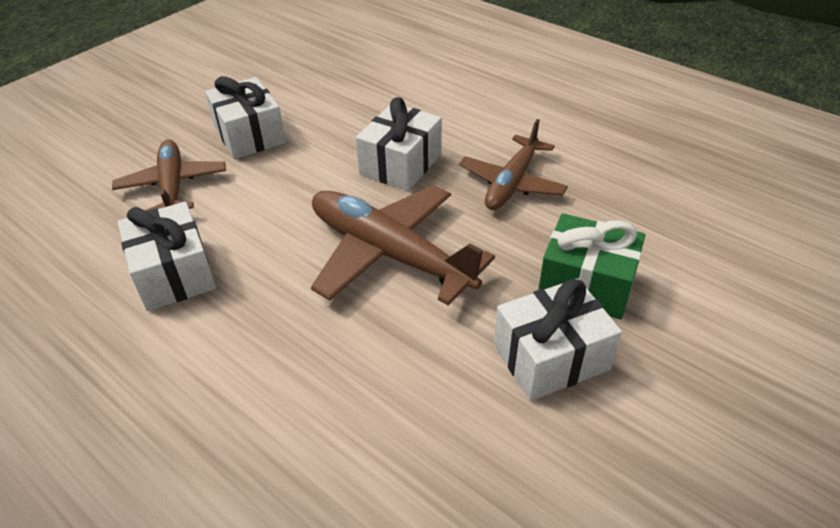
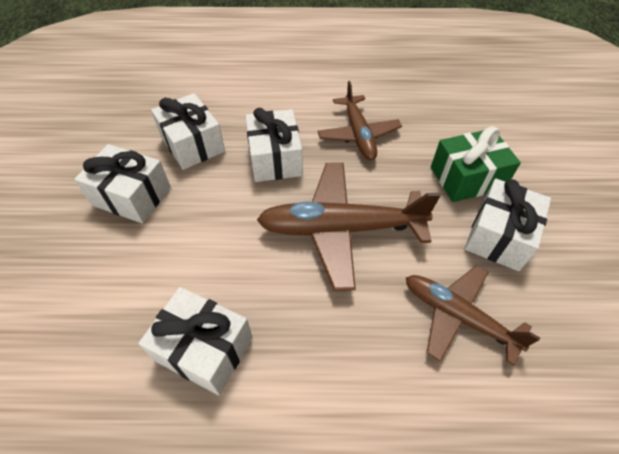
camera: 40 degrees left, 10 degrees up
brown plane [112,140,226,212] -> brown plane moved to [406,266,540,366]
none -> white gift [151,93,225,170]

